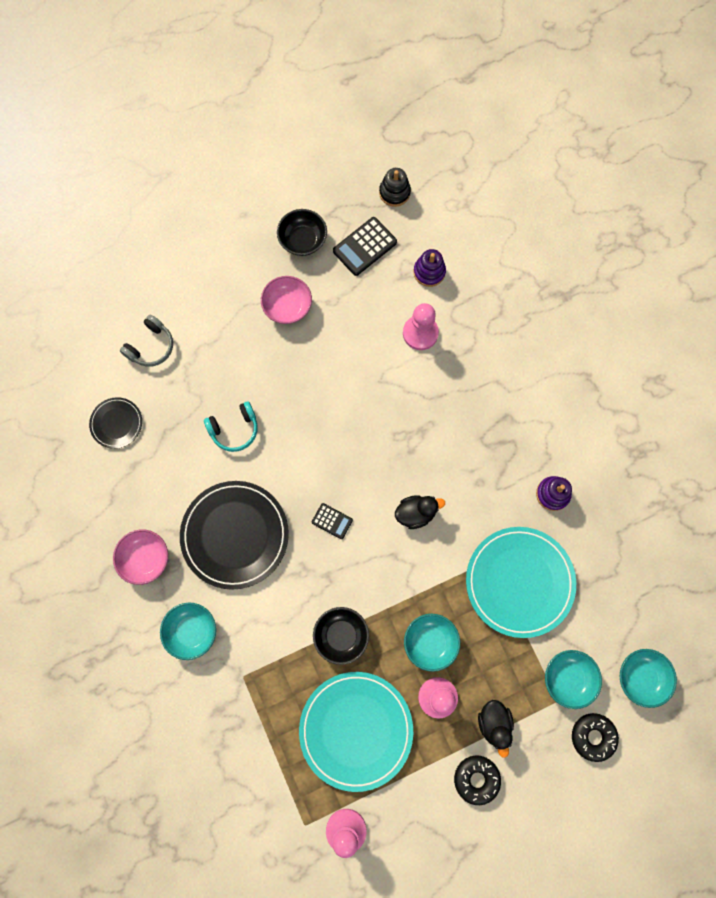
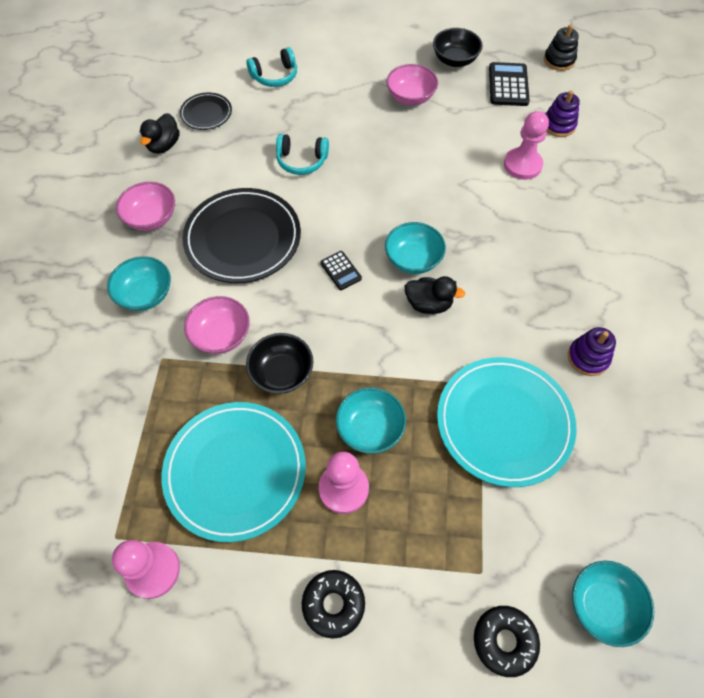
camera: 30 degrees right, 15 degrees down
grey headphones [120,315,173,367] -> turquoise headphones [247,47,297,87]
black calculator [333,217,397,276] -> black calculator turned 105 degrees clockwise [489,62,530,106]
black duck [478,700,514,758] -> black duck moved to [140,113,180,154]
turquoise bowl [545,650,602,709] -> turquoise bowl moved to [385,222,446,274]
none -> pink bowl [184,296,250,354]

